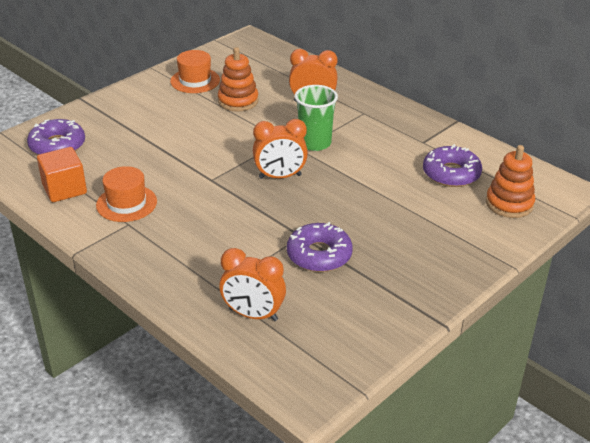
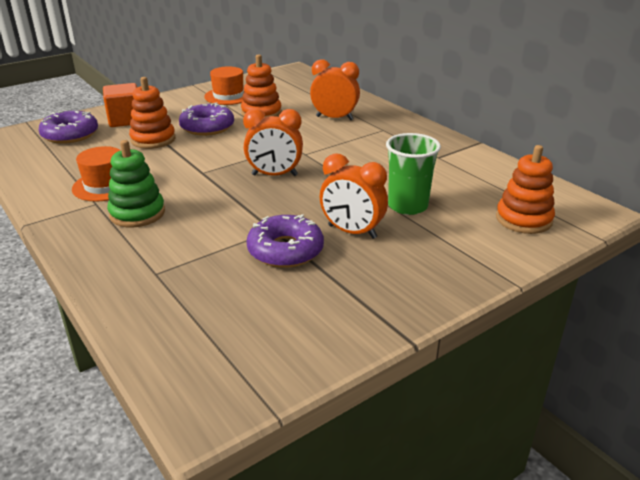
camera: 10 degrees right, 5 degrees down
orange cube [37,147,87,202] -> orange cube moved to [103,83,137,127]
orange clock [219,248,286,321] -> orange clock moved to [320,153,388,239]
green cup [295,85,338,151] -> green cup moved to [386,133,441,215]
purple donut [423,144,482,187] -> purple donut moved to [179,103,234,136]
none -> green stacking toy [107,140,165,227]
none -> orange stacking toy [129,77,176,149]

